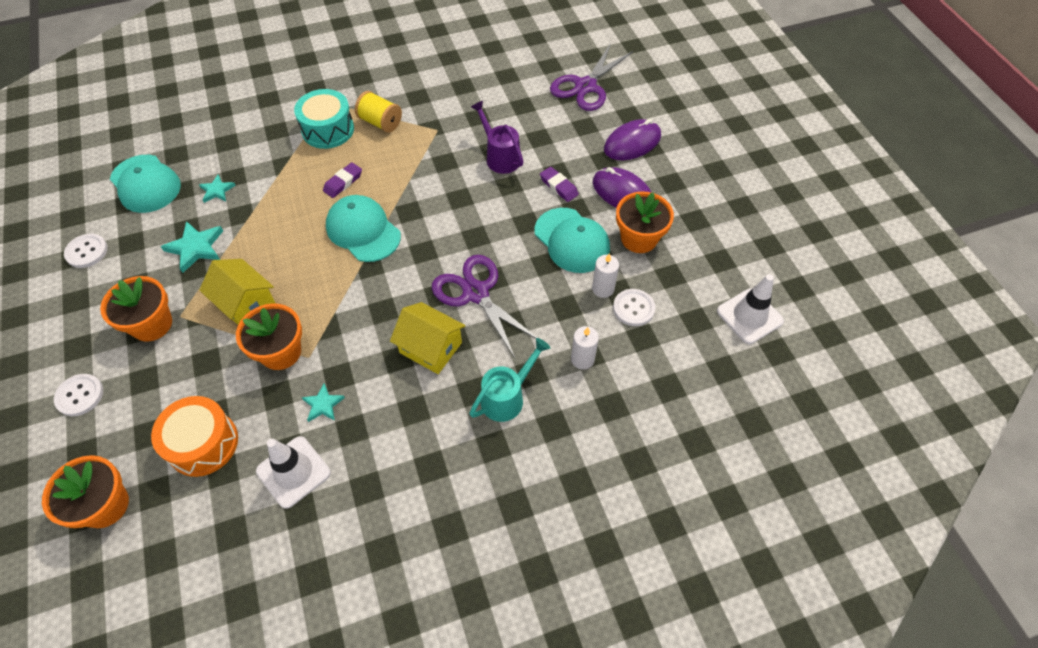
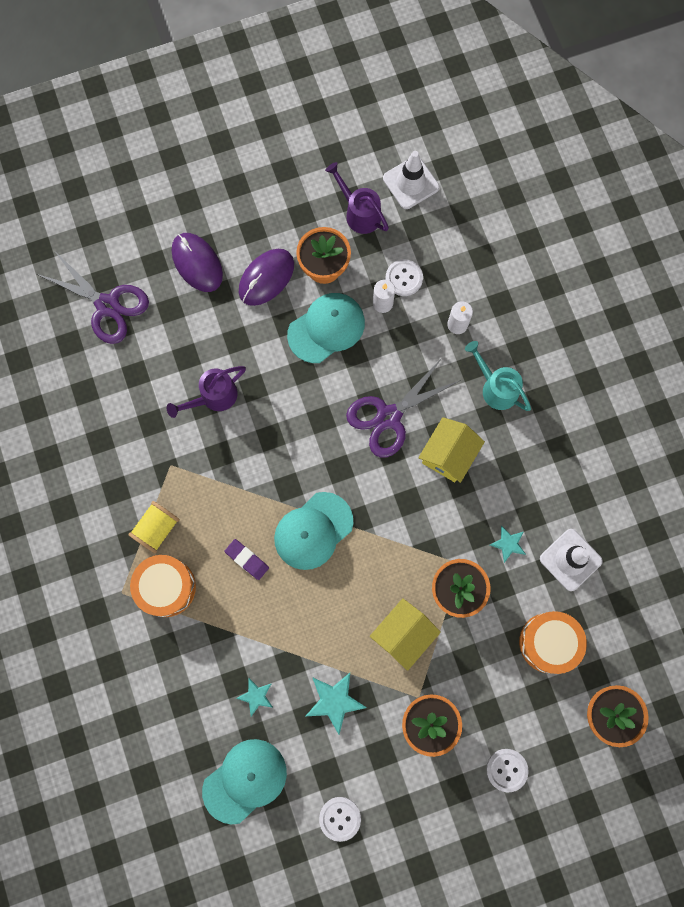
camera: 90 degrees left, 20 degrees up
turquoise drum [294,89,354,149] -> orange drum [130,555,196,617]
purple eraser [540,167,579,202] -> none
none -> purple watering can [325,162,389,234]

